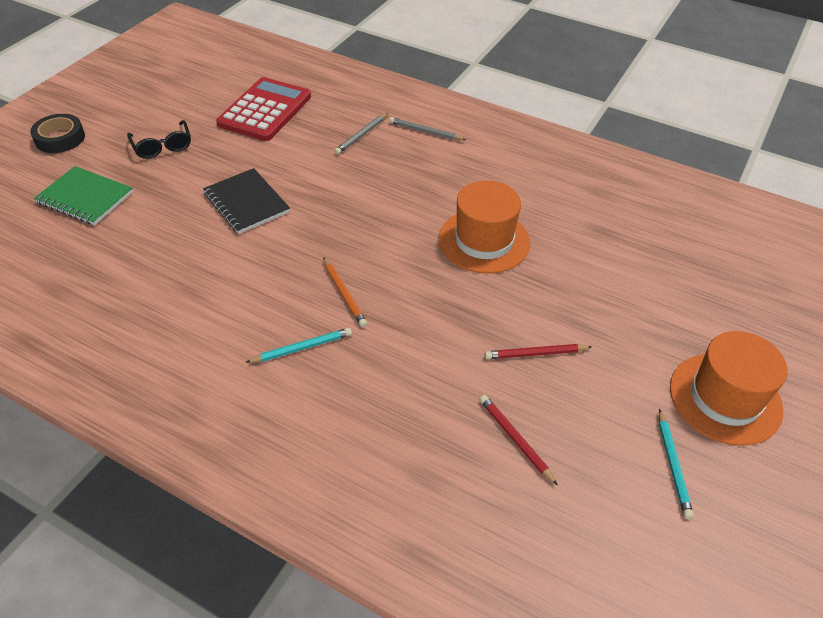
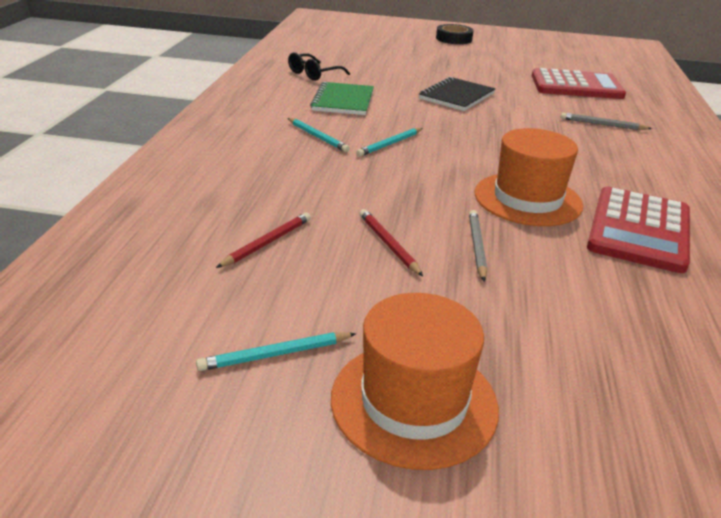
camera: 70 degrees right, 15 degrees down
green notebook [34,166,133,225] -> green notebook moved to [310,82,374,115]
black glasses [127,120,191,159] -> black glasses moved to [288,52,350,81]
orange pencil [323,257,367,327] -> turquoise pencil [356,128,423,157]
grey pencil [389,117,466,140] -> grey pencil moved to [469,210,487,281]
none -> red calculator [587,186,690,273]

